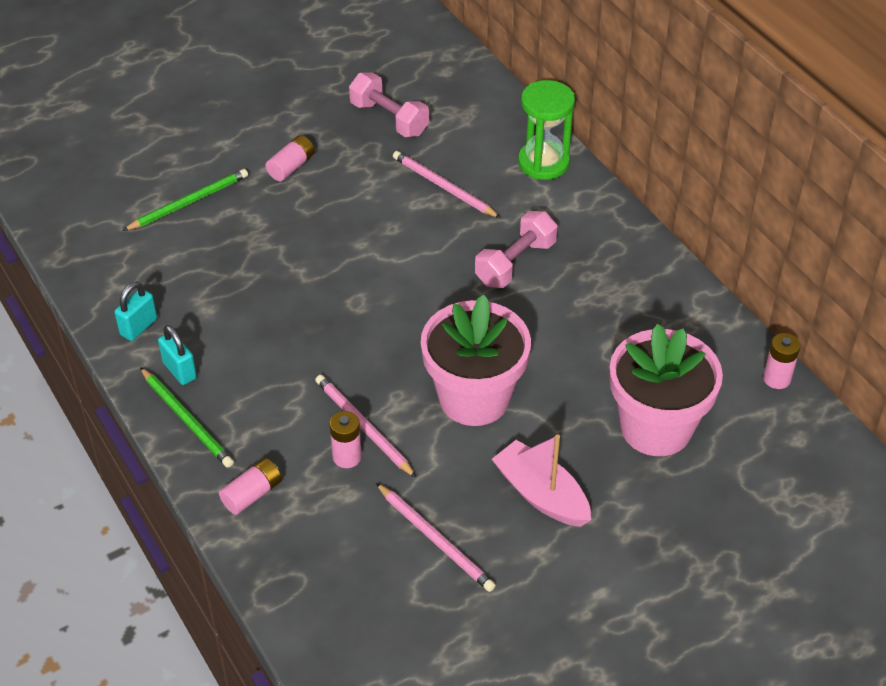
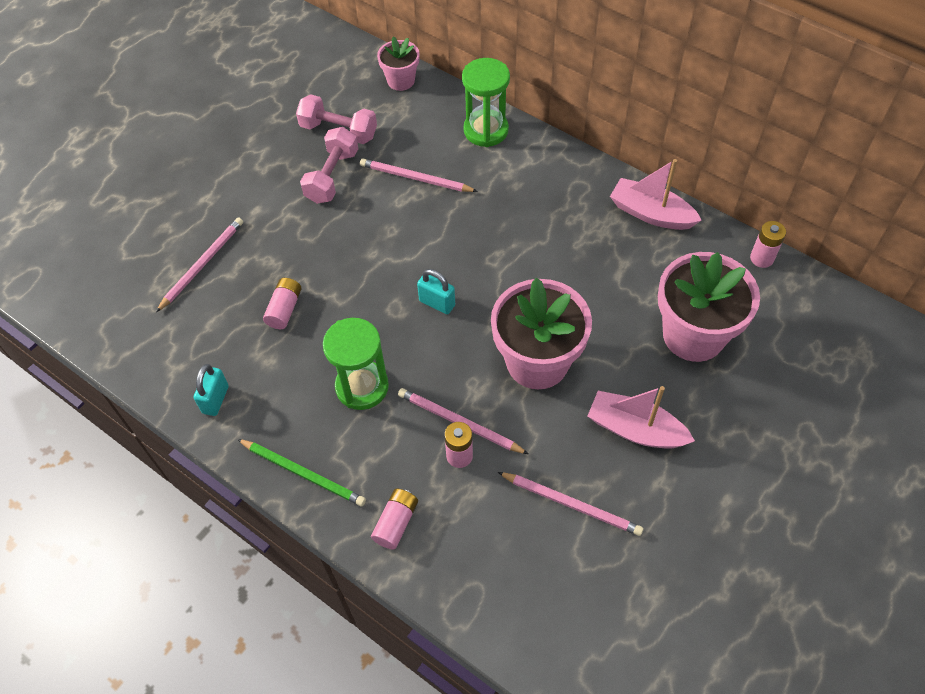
camera: 20 degrees left, 10 degrees up
green pencil [123,169,248,231] -> pink pencil [156,217,243,312]
turquoise padlock [158,325,197,385] -> turquoise padlock moved to [417,269,455,314]
pink battery [266,135,315,181] -> pink battery moved to [263,278,302,329]
pink dumbbell [475,211,557,288] -> pink dumbbell moved to [300,127,358,204]
none -> green hourglass [323,318,389,410]
none -> pink flower pot [377,36,420,91]
none -> pink boat [610,159,702,230]

